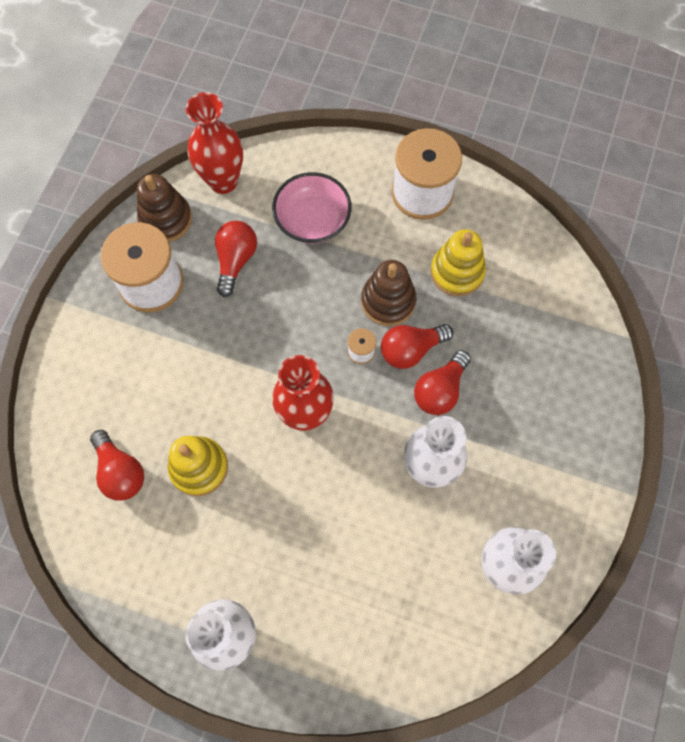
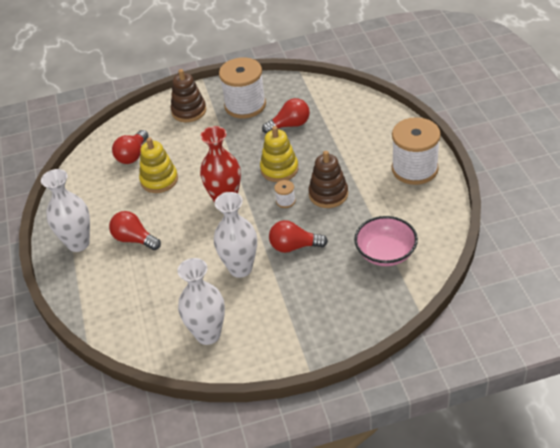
camera: 60 degrees right, 25 degrees down
brown stacking toy [137,174,192,242] -> brown stacking toy moved to [171,69,206,122]
red vase [186,92,243,194] -> none
pink bowl [272,172,352,244] -> pink bowl moved to [354,216,418,266]
red light bulb [381,324,453,369] -> red light bulb moved to [109,211,161,250]
yellow stacking toy [431,229,486,296] -> yellow stacking toy moved to [260,126,298,182]

